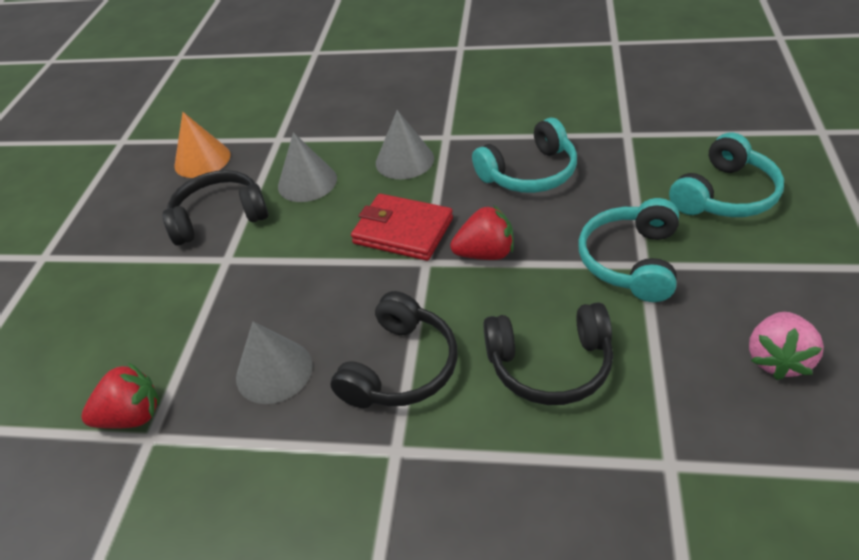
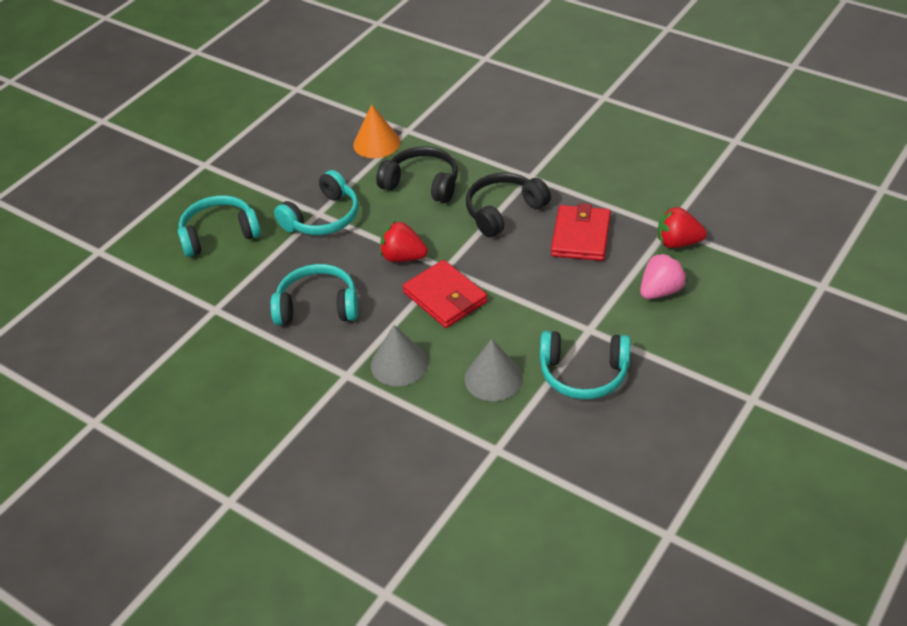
camera: 155 degrees left, 0 degrees up
black headphones [163,170,268,246] -> turquoise headphones [540,331,631,399]
orange cone [174,112,231,178] -> orange cone moved to [353,104,400,158]
grey cone [236,322,313,404] -> red wallet [551,203,611,261]
pink strawberry [749,312,824,380] -> pink strawberry moved to [640,252,688,299]

